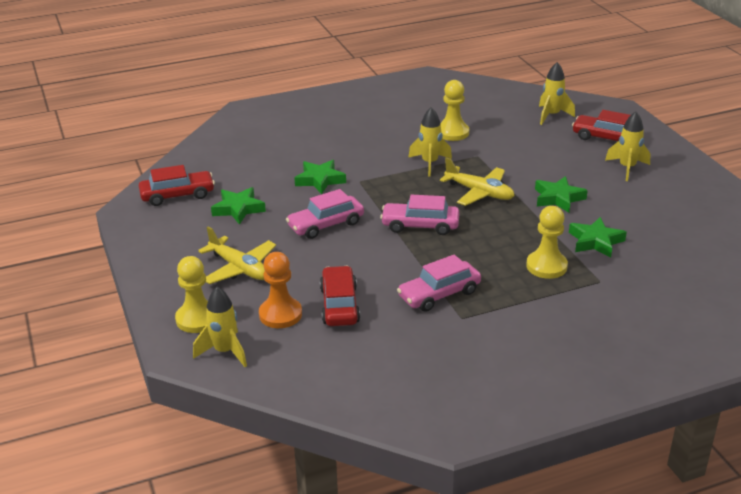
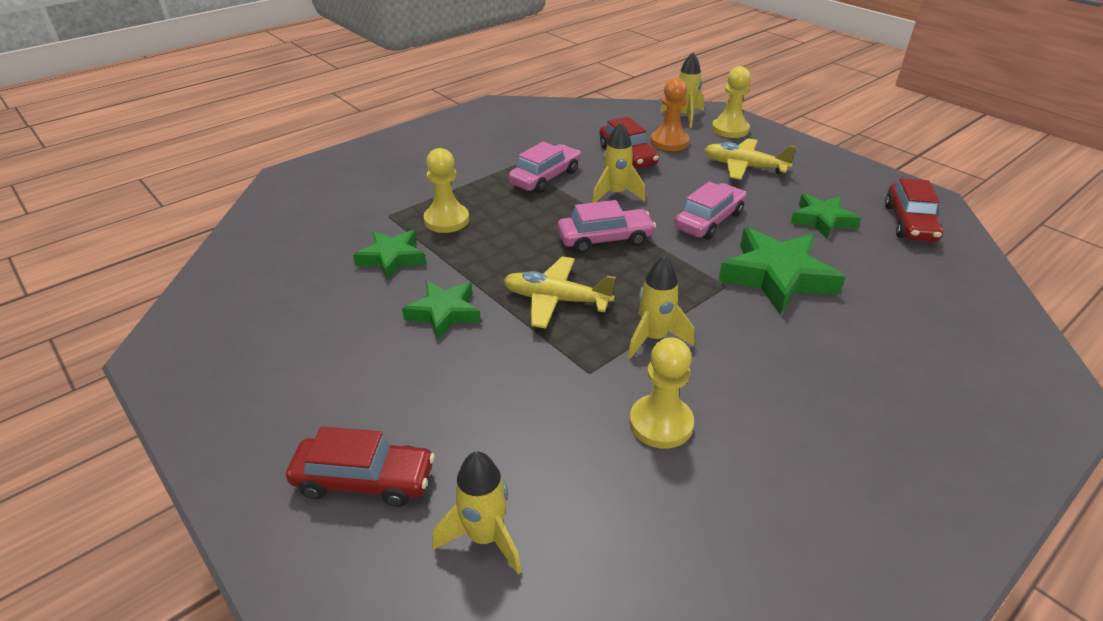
camera: 160 degrees right, 5 degrees up
red car [139,165,215,206] -> red car turned 45 degrees counterclockwise [885,178,943,242]
green star [294,160,346,194] -> green star [718,227,845,315], size x1.61
yellow rocket [605,111,651,181] -> yellow rocket moved to [592,123,646,203]

